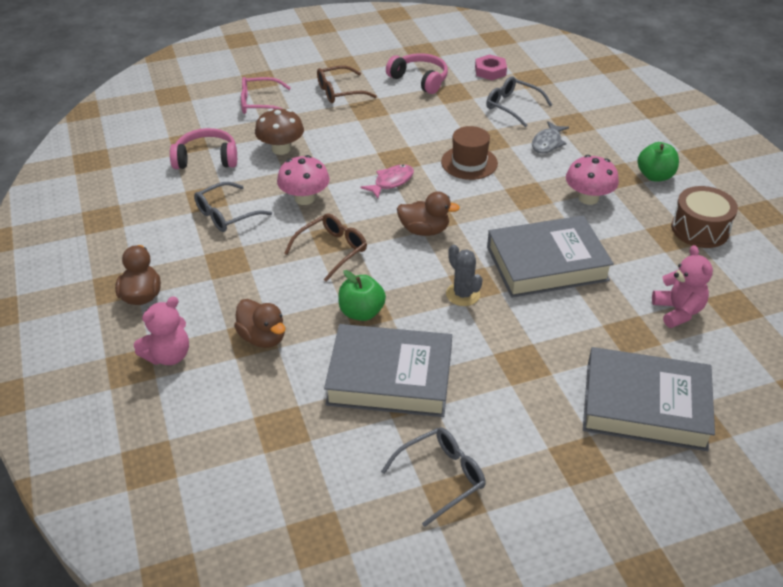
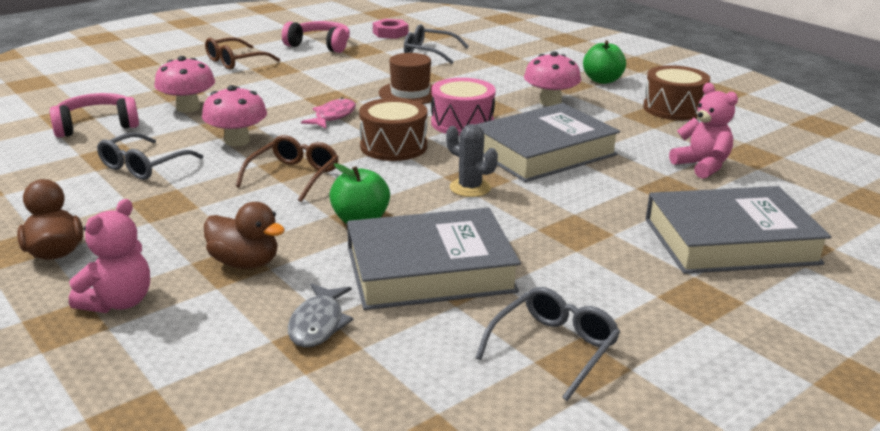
camera: 20 degrees left, 15 degrees down
pink glasses [241,77,291,114] -> none
brown mushroom [255,108,304,155] -> pink mushroom [154,56,215,113]
brown duck [397,191,460,236] -> brown drum [359,98,428,161]
grey fish [532,121,569,153] -> grey fish moved to [288,283,354,347]
none -> pink drum [431,78,495,136]

